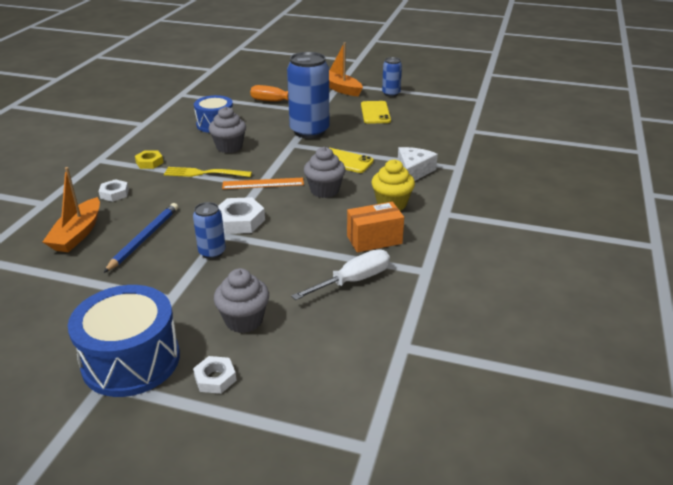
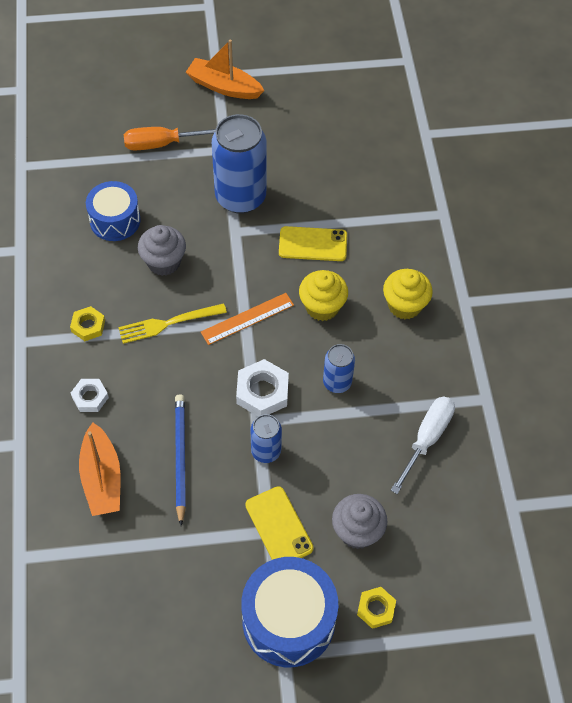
camera: 25 degrees left, 25 degrees up
white nut [193,356,237,394] -> yellow nut [357,587,396,629]
grey cupcake [304,147,346,198] -> yellow cupcake [299,270,348,321]
orange box [347,202,404,253] -> none
yellow phone [361,101,391,124] -> yellow phone moved to [245,486,314,560]
blue can [382,57,402,97] -> blue can moved to [323,344,355,393]
white cheese [398,147,438,181] -> none

